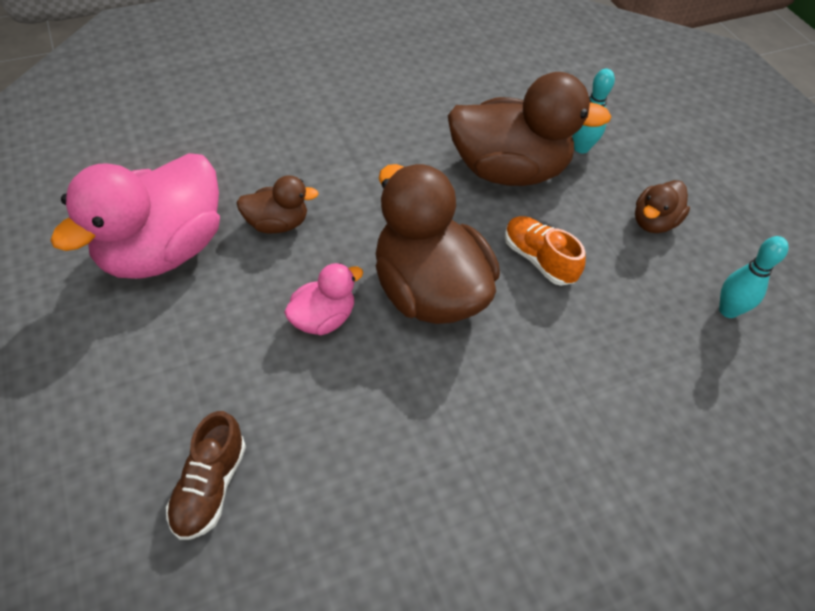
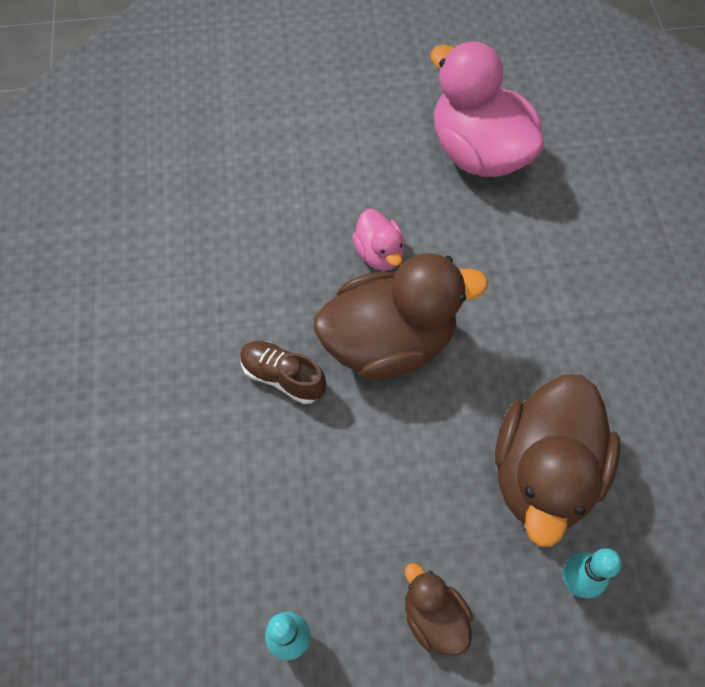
camera: 110 degrees right, 10 degrees up
brown shoe [166,411,246,540] -> brown shoe moved to [240,341,326,404]
brown duck [236,175,319,233] -> none
orange shoe [505,216,586,286] -> none

